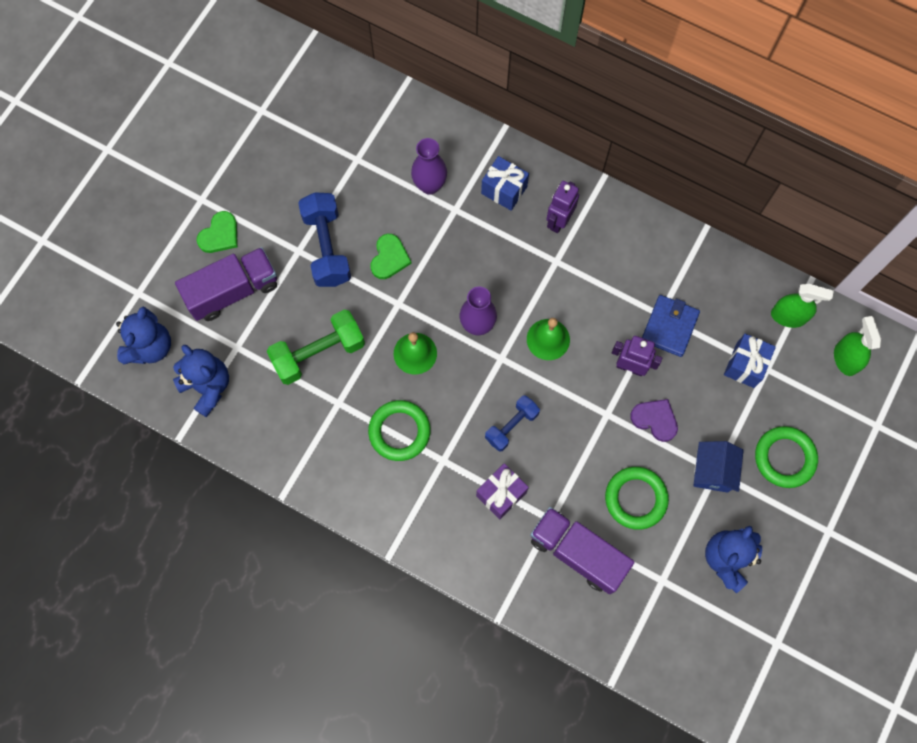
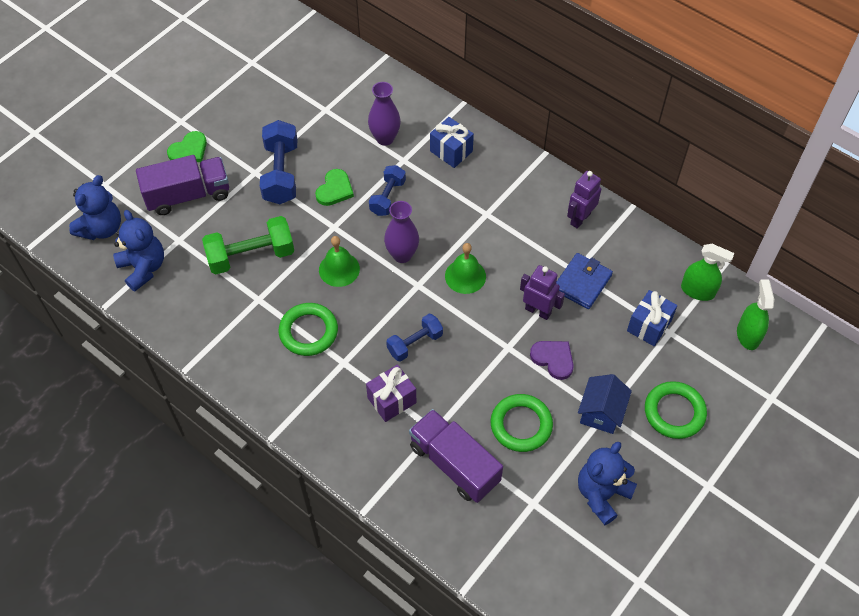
camera: 10 degrees right, 15 degrees down
purple robot [546,181,579,233] -> purple robot moved to [567,171,601,229]
none -> blue dumbbell [369,165,406,216]

